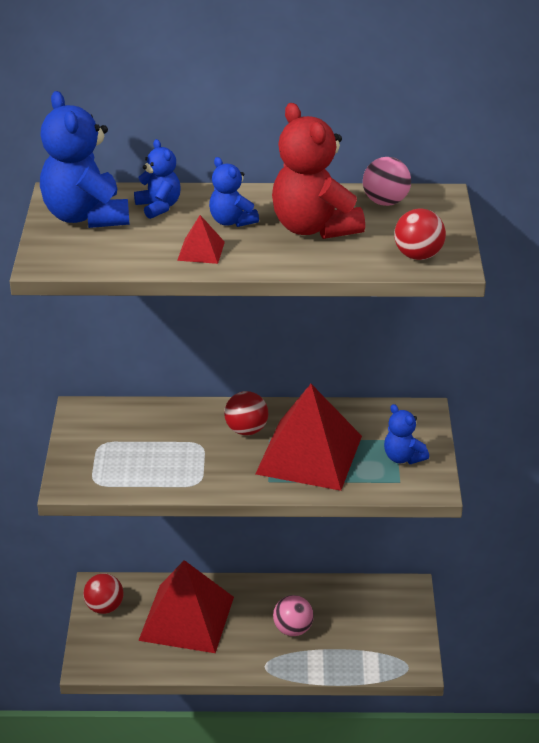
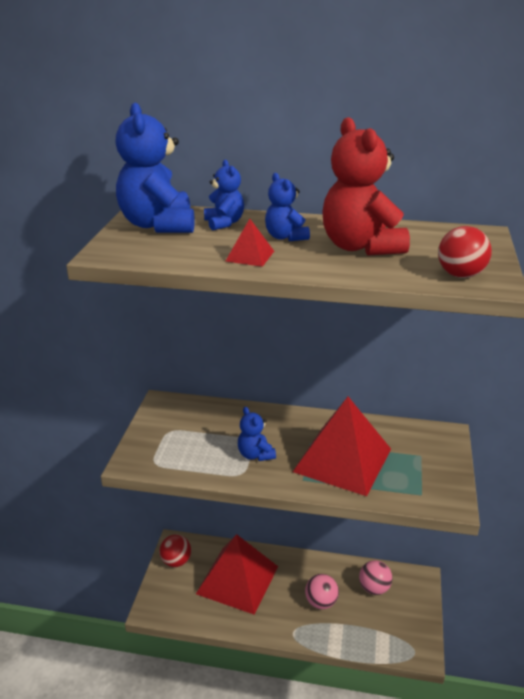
camera: 10 degrees right, 5 degrees down
red ball [224,391,269,435] -> none
pink ball [363,157,411,206] -> pink ball moved to [359,560,392,595]
blue teddy bear [384,404,429,464] -> blue teddy bear moved to [238,407,276,461]

